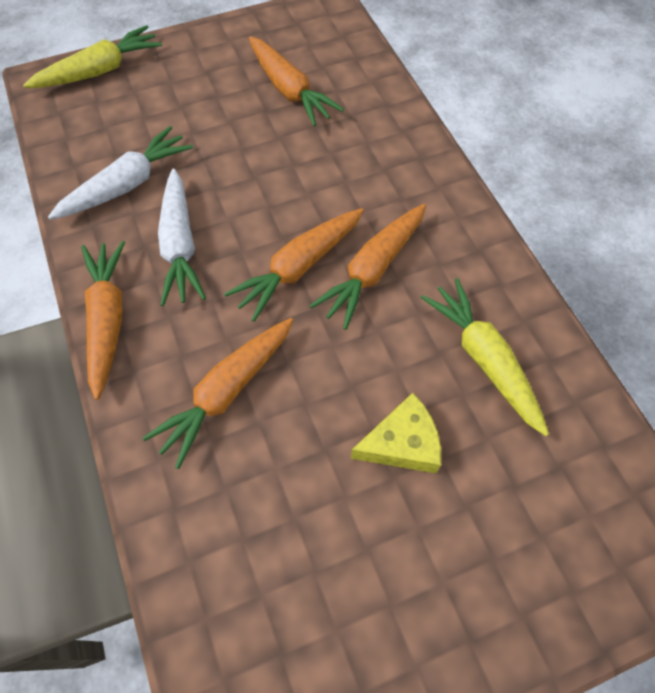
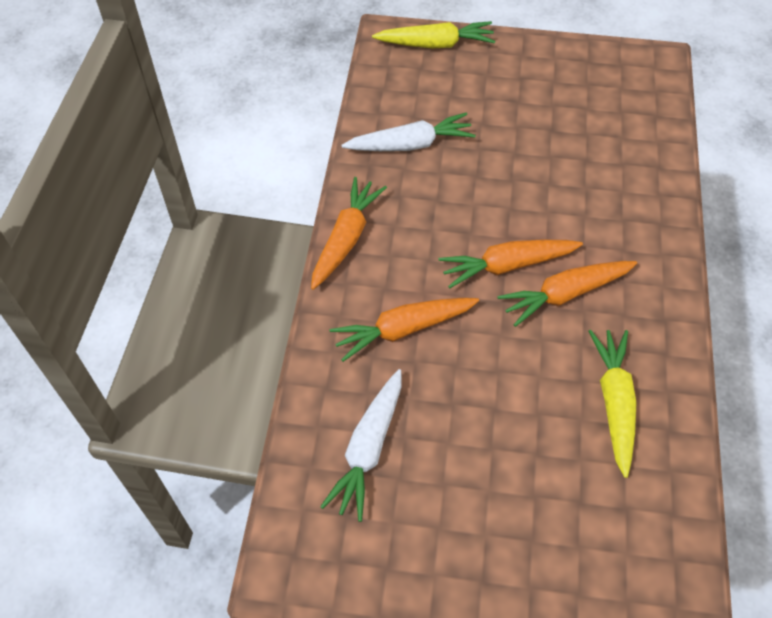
camera: 30 degrees right, 5 degrees down
white carrot [158,169,206,306] -> white carrot moved to [320,369,402,522]
orange carrot [249,37,344,126] -> none
yellow cheese [351,393,441,473] -> none

